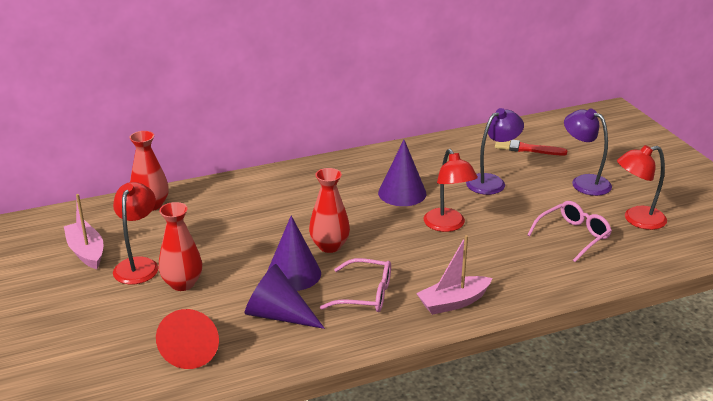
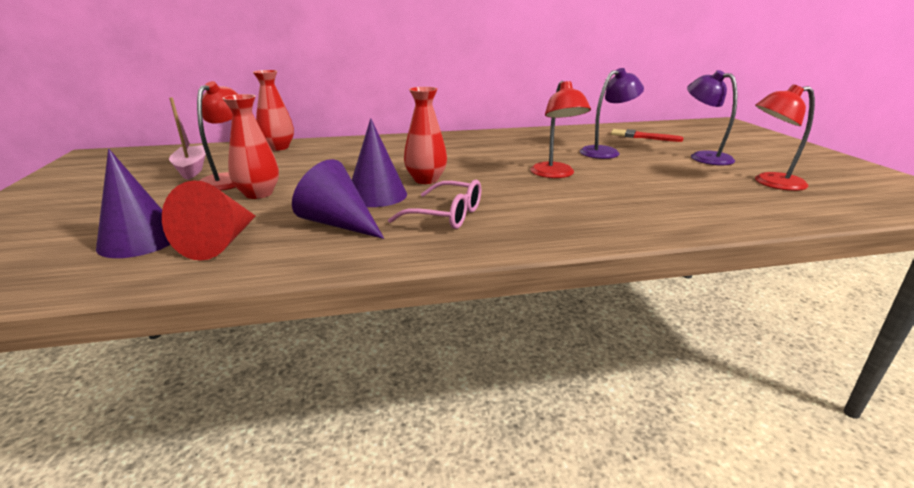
camera: 10 degrees right, 5 degrees down
purple cone [378,140,427,206] -> purple cone moved to [96,149,171,258]
pink boat [416,235,492,315] -> none
pink glasses [527,201,612,262] -> none

